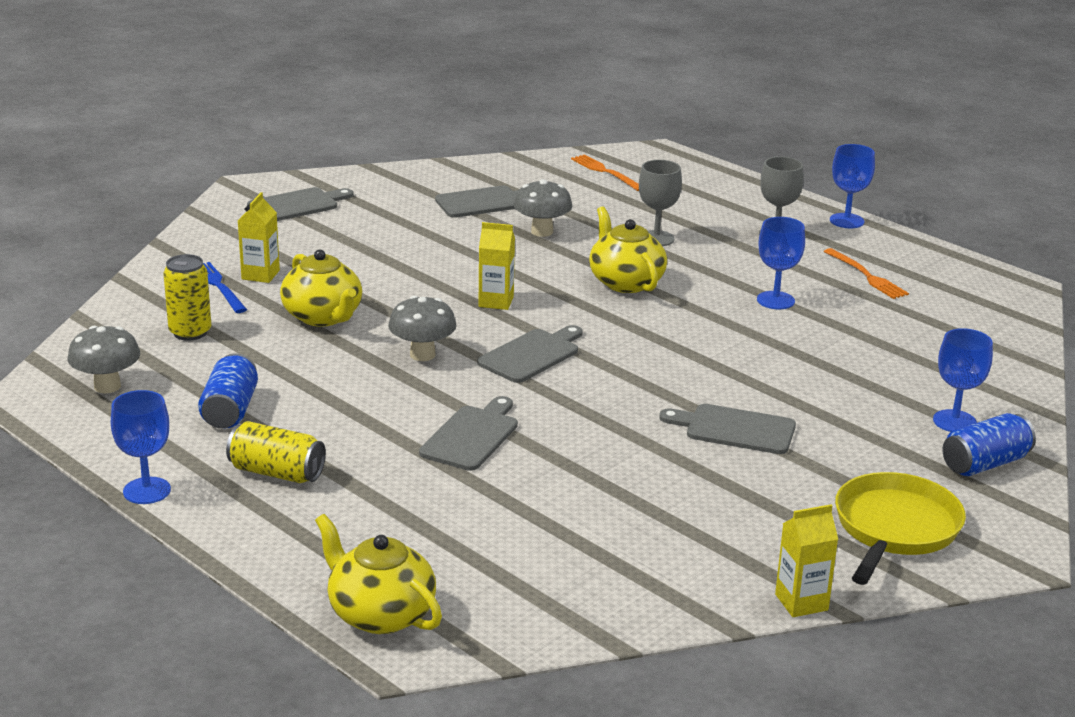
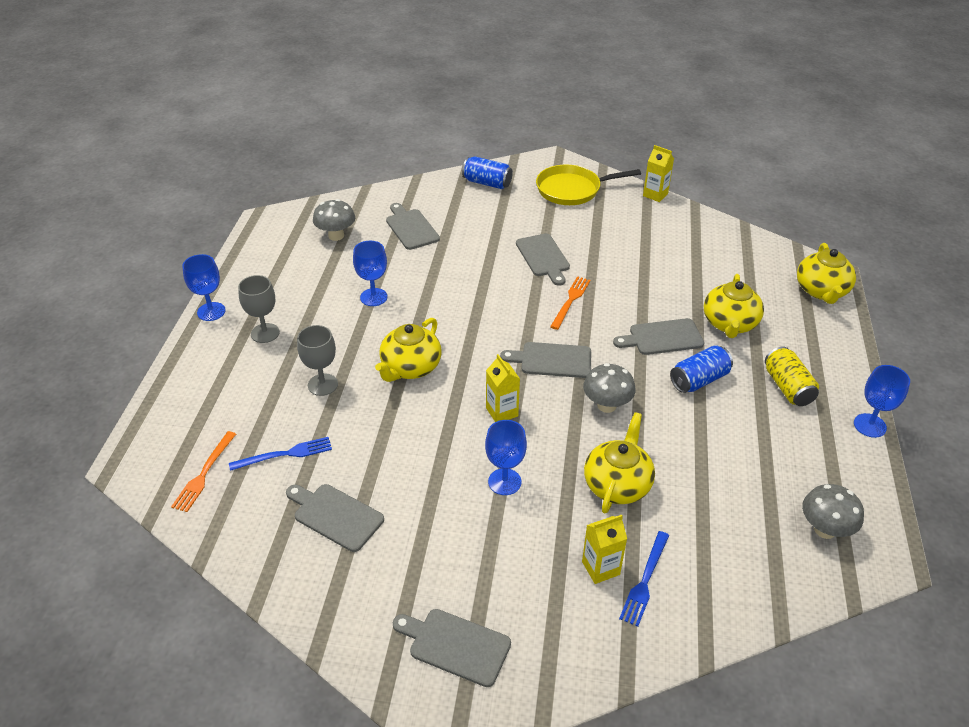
camera: 125 degrees left, 15 degrees up
yellow can [163,254,211,341] -> none
blue can [198,353,258,429] -> blue can moved to [670,345,733,393]
grey mushroom [514,179,572,237] -> grey mushroom moved to [313,199,355,241]
orange fork [823,248,909,299] -> orange fork moved to [550,276,590,330]
blue goblet [933,328,993,432] -> blue goblet moved to [485,420,527,495]
none -> blue fork [229,437,332,471]
none -> grey cutting board [386,203,440,250]
none -> yellow teapot [704,274,764,338]

